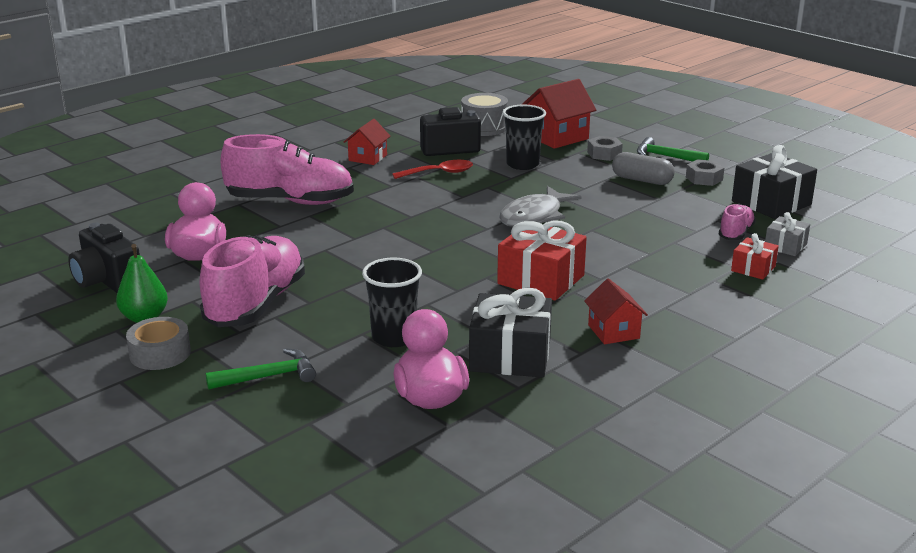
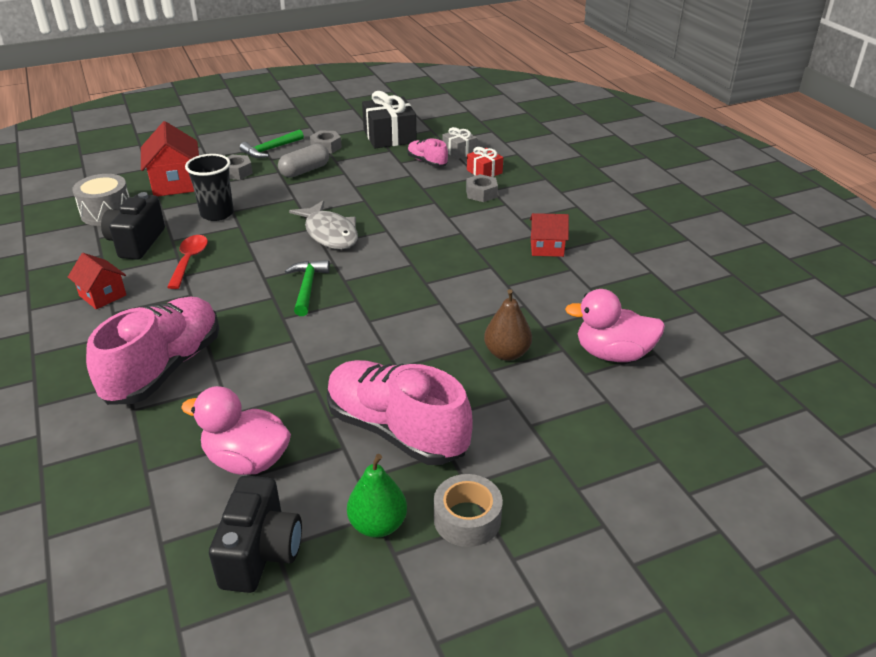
camera: 70 degrees left, 10 degrees up
black camera [68,223,140,293] -> black camera turned 60 degrees counterclockwise [209,475,302,593]
green hammer [206,348,316,390] -> green hammer moved to [285,260,330,316]
black cup [362,258,422,347] -> brown pear [484,289,532,361]
black gift [469,288,552,378] -> none
red gift [497,221,587,301] -> none
none -> grey nut [466,174,498,202]

